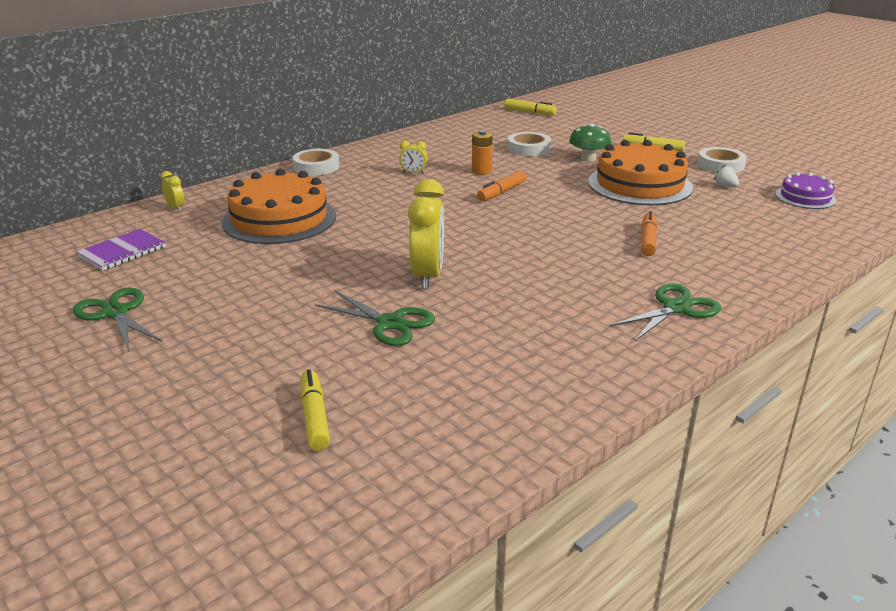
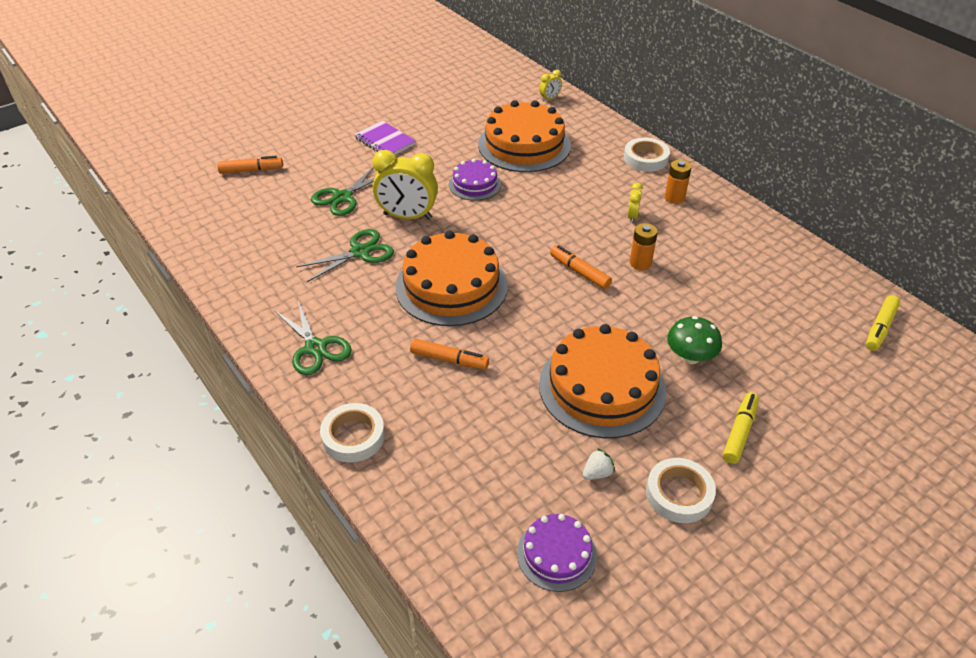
camera: 95 degrees right, 15 degrees up
green scissors [73,288,162,352] -> green scissors moved to [296,229,394,282]
purple notebook [76,229,166,271] -> purple notebook moved to [354,121,416,155]
yellow marker [301,369,330,451] -> orange marker [217,156,283,173]
white tape [507,132,551,156] -> white tape moved to [320,403,385,463]
none -> orange cake [395,230,508,326]
none -> purple cake [449,159,501,201]
none -> orange battery [665,160,692,204]

